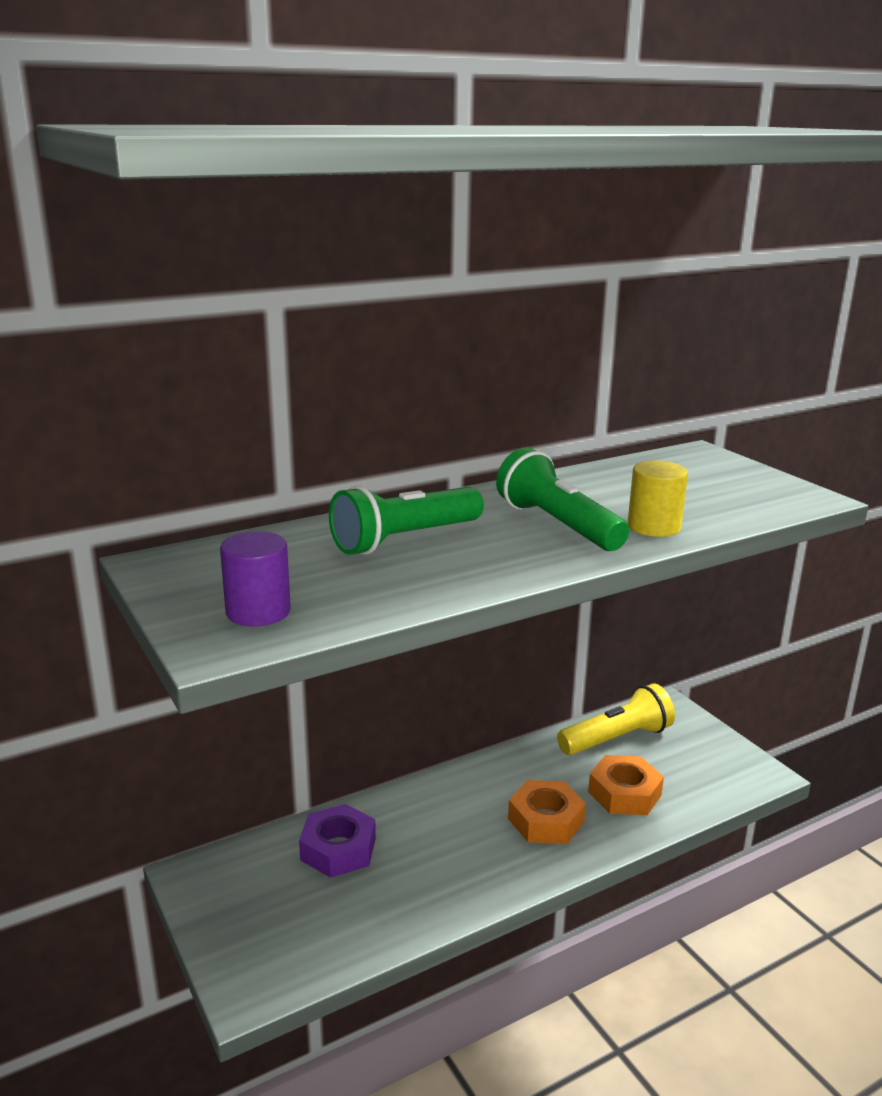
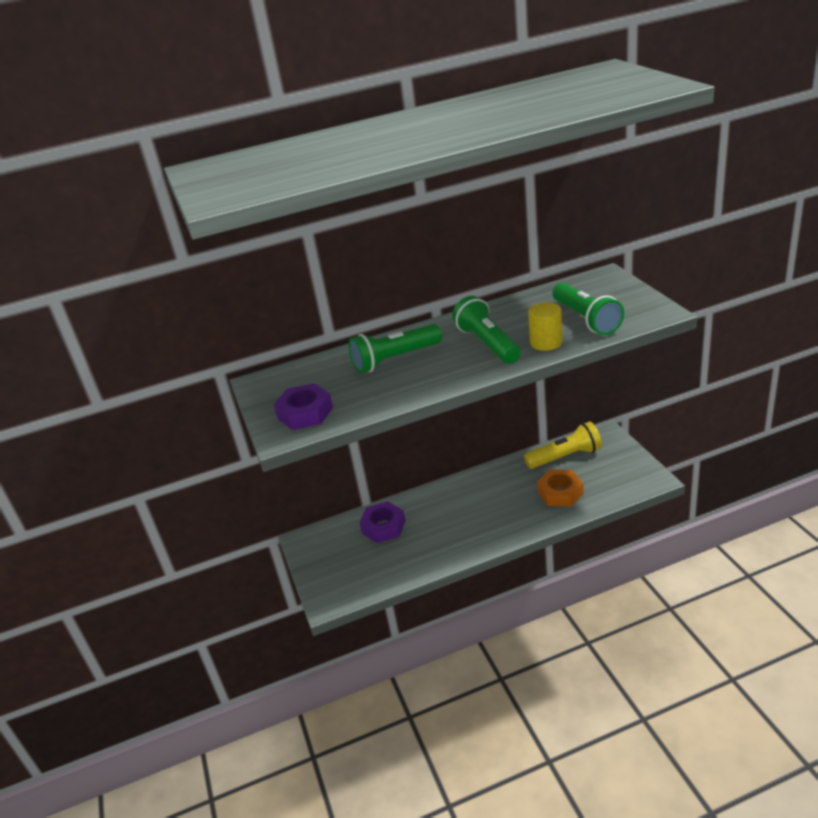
camera: 15 degrees right, 10 degrees up
purple cylinder [220,531,291,626] -> purple nut [274,383,333,430]
orange nut [508,780,586,844] -> none
none -> green flashlight [553,283,624,335]

